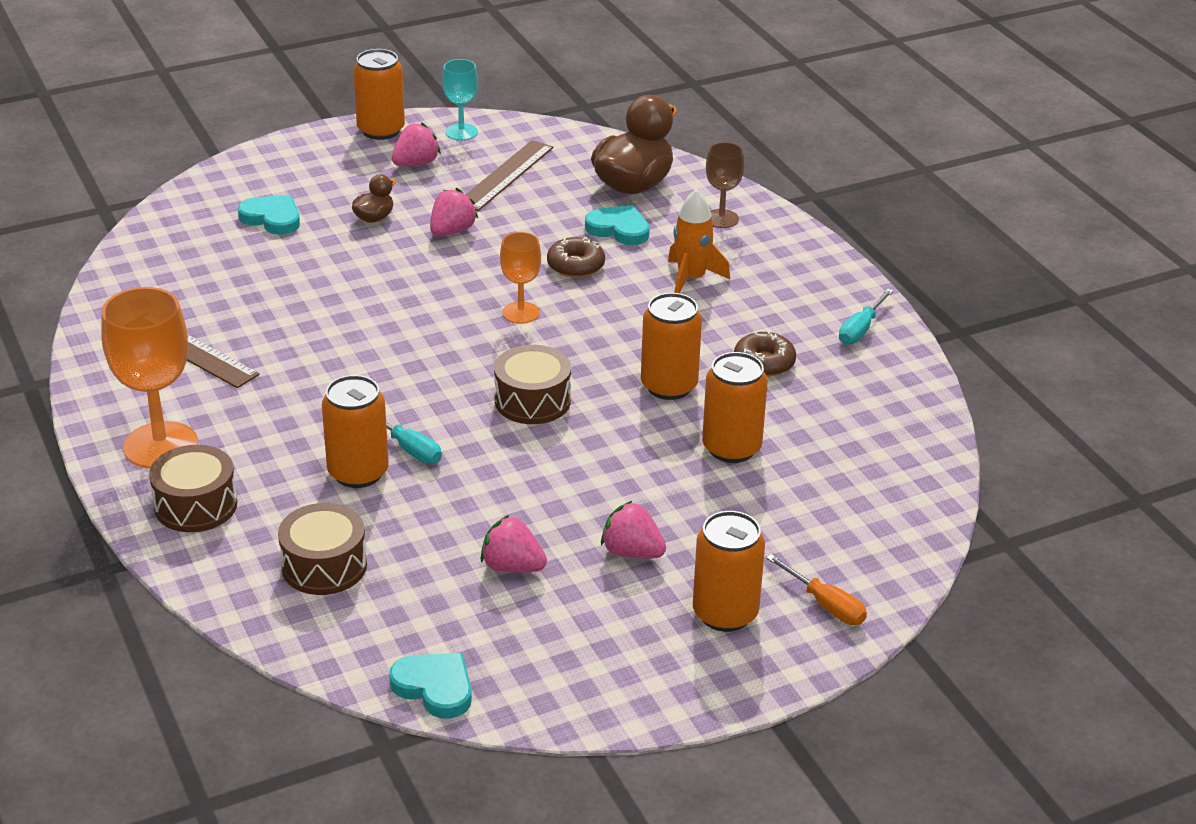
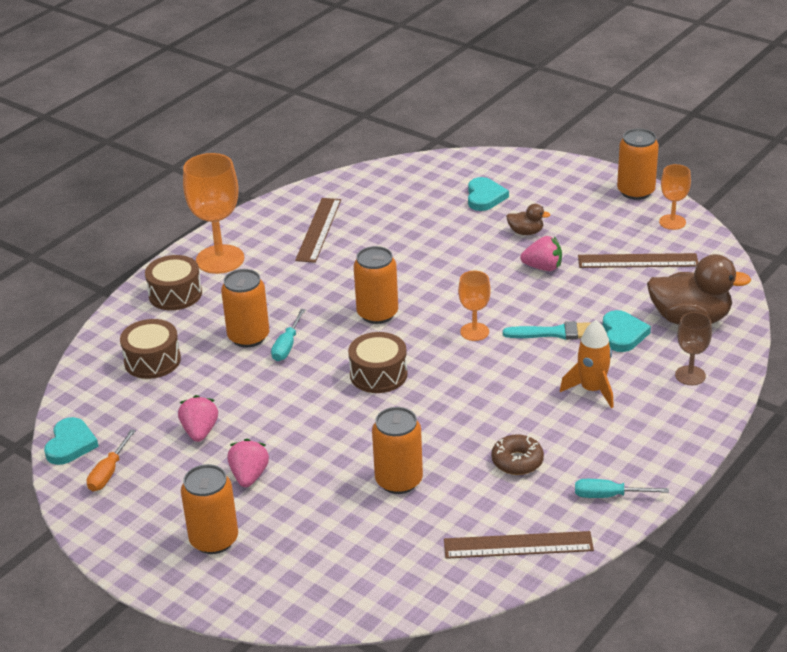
camera: 65 degrees right, 0 degrees up
pink strawberry [392,122,441,166] -> none
turquoise goblet [442,59,478,141] -> orange goblet [659,164,691,230]
brown donut [547,237,605,278] -> turquoise brush [503,321,592,340]
orange can [641,293,702,400] -> orange can moved to [354,246,398,324]
orange screwdriver [766,554,867,625] -> orange screwdriver moved to [87,429,136,491]
none -> brown ruler [444,531,594,559]

